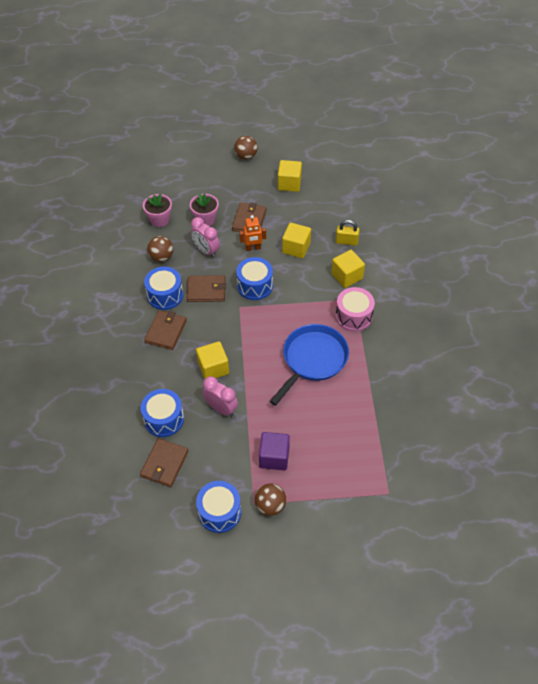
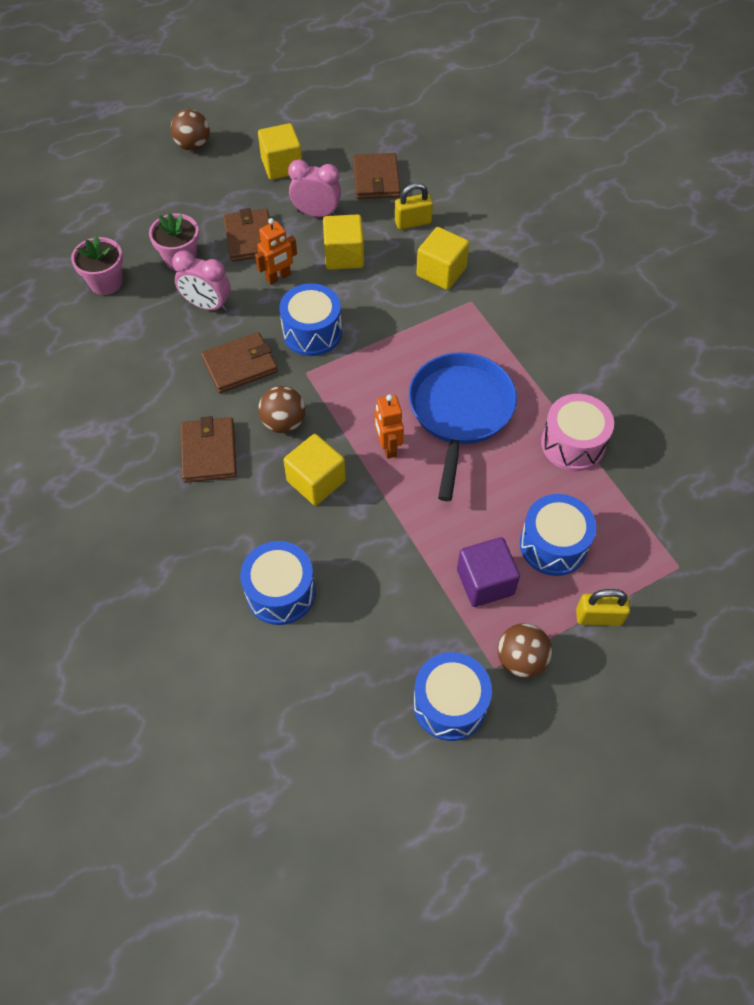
camera: 25 degrees left, 5 degrees up
brown wallet [140,438,189,487] -> brown wallet moved to [353,153,400,199]
blue drum [144,267,183,310] -> blue drum moved to [520,494,596,576]
brown ball [147,236,173,262] -> brown ball moved to [258,386,305,433]
pink clock [203,376,238,417] -> pink clock moved to [288,159,341,217]
pink drum [336,287,375,332] -> pink drum moved to [541,394,614,471]
none -> orange robot [375,394,404,459]
none -> yellow padlock [576,589,630,626]

